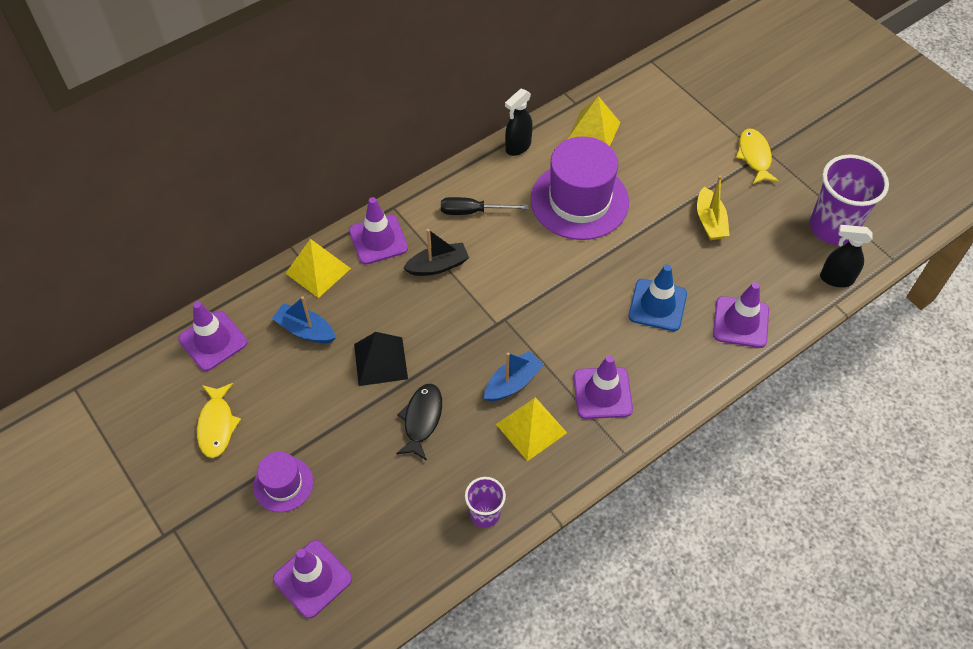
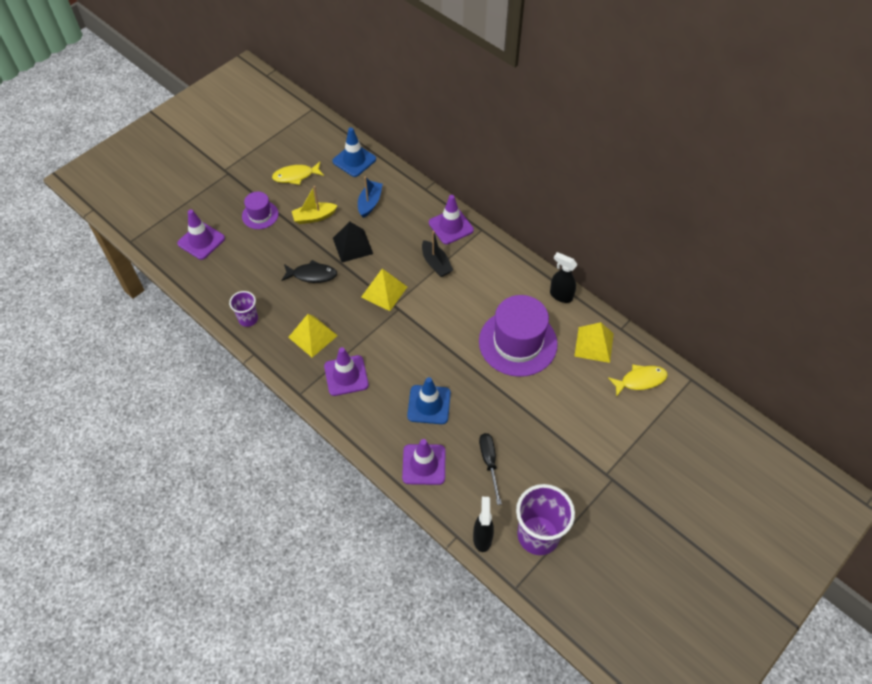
camera: 80 degrees right, 0 degrees up
purple traffic cone [178,301,247,371] -> blue traffic cone [332,128,376,177]
yellow pyramid [285,239,351,298] -> yellow pyramid moved to [361,269,407,311]
black screwdriver [441,197,529,215] -> black screwdriver moved to [479,433,502,505]
blue boat [484,351,544,401] -> none
yellow boat [697,175,730,240] -> yellow boat moved to [292,186,338,224]
yellow fish [736,128,779,184] -> yellow fish moved to [608,364,668,397]

